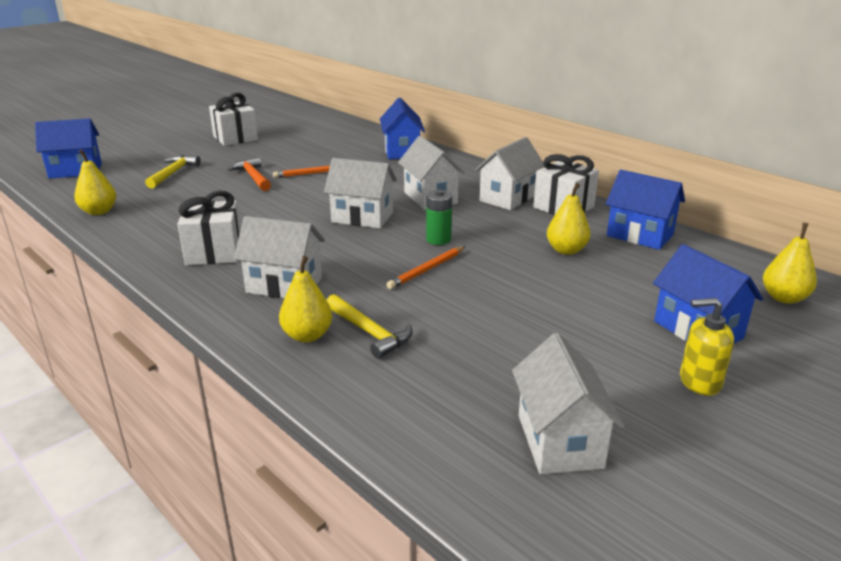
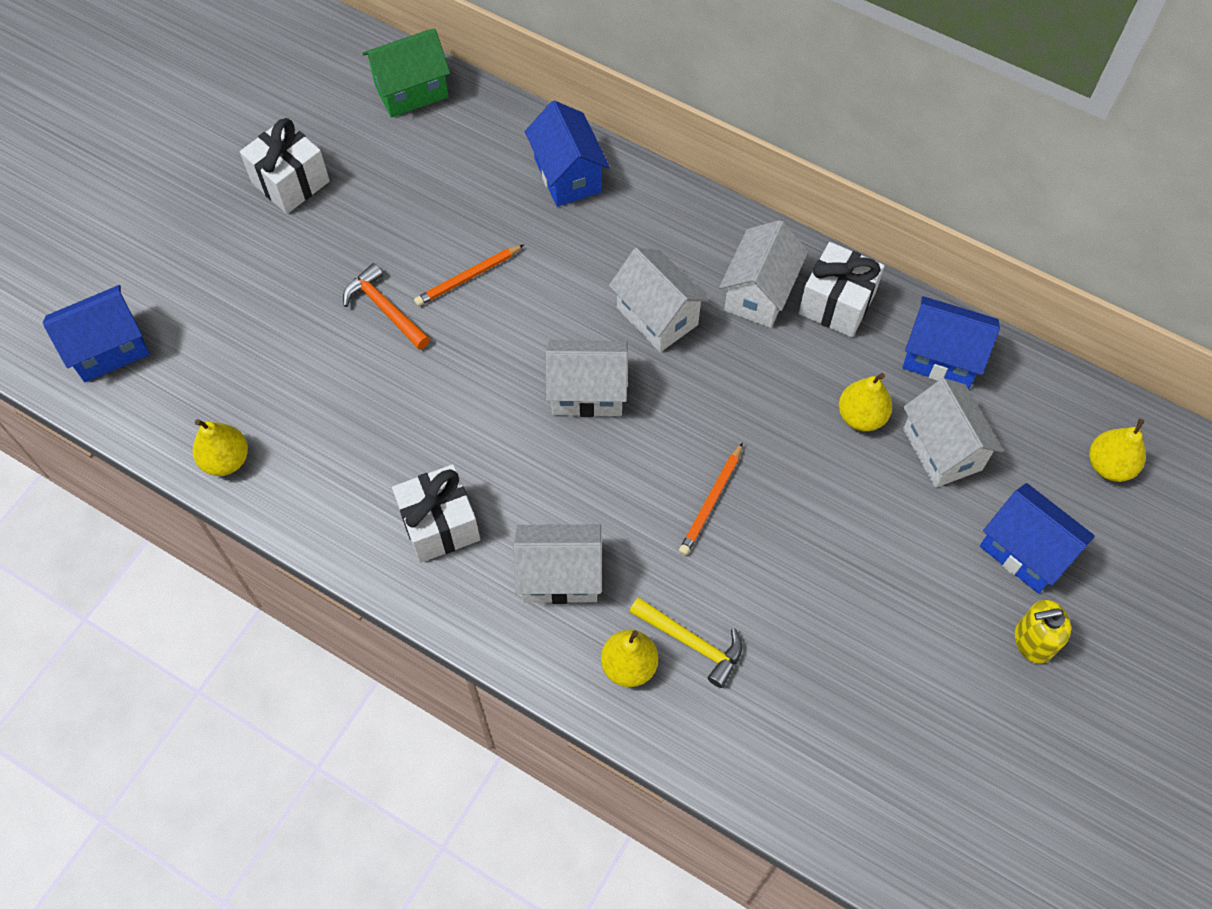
camera: 15 degrees left, 35 degrees up
yellow hammer [145,155,201,189] -> none
green battery [426,190,452,245] -> none
white house [512,333,625,474] -> white house moved to [903,378,1004,488]
none -> green house [362,29,450,118]

